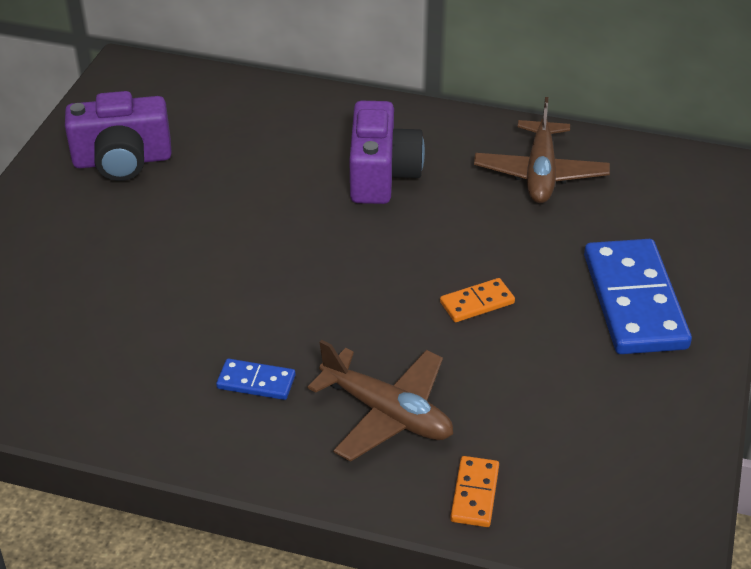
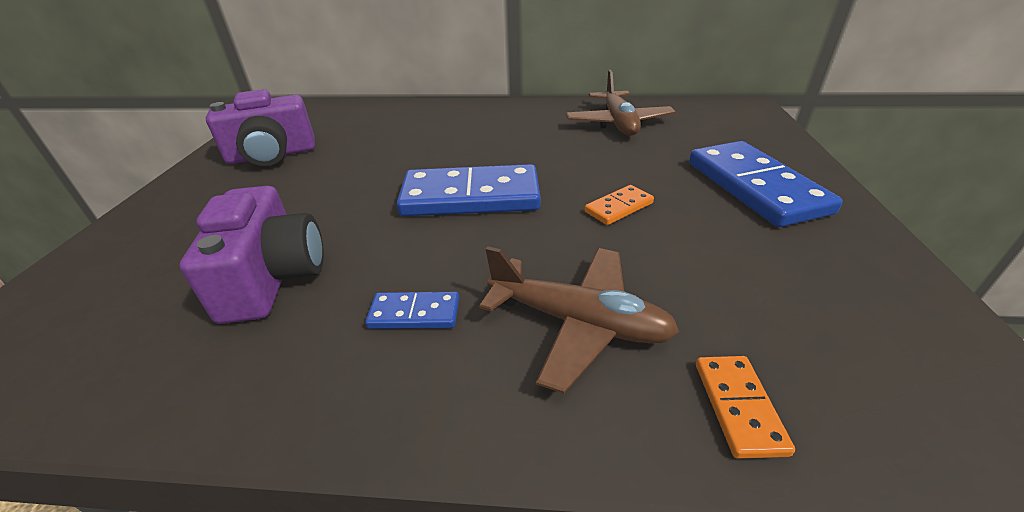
camera: 10 degrees left, 5 degrees down
purple camera [349,101,425,204] -> purple camera moved to [180,186,324,324]
none -> blue domino [397,164,541,216]

